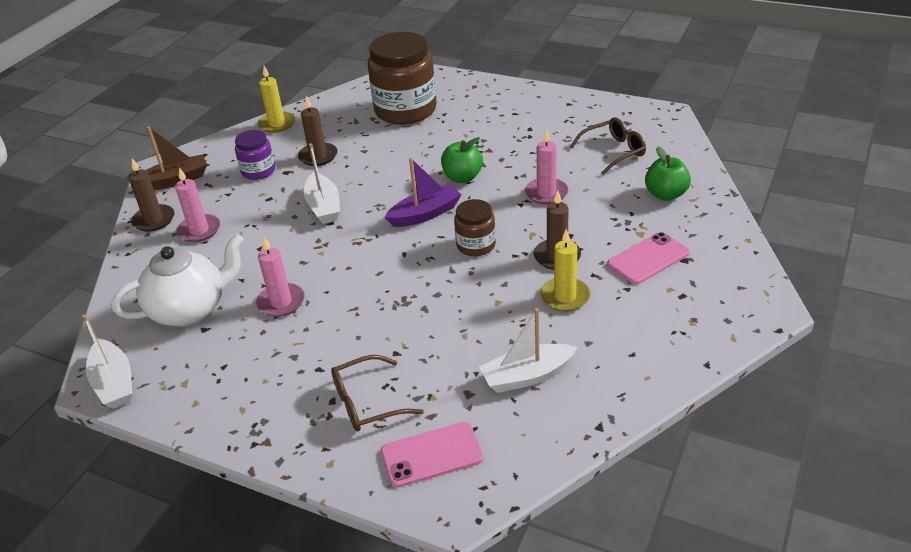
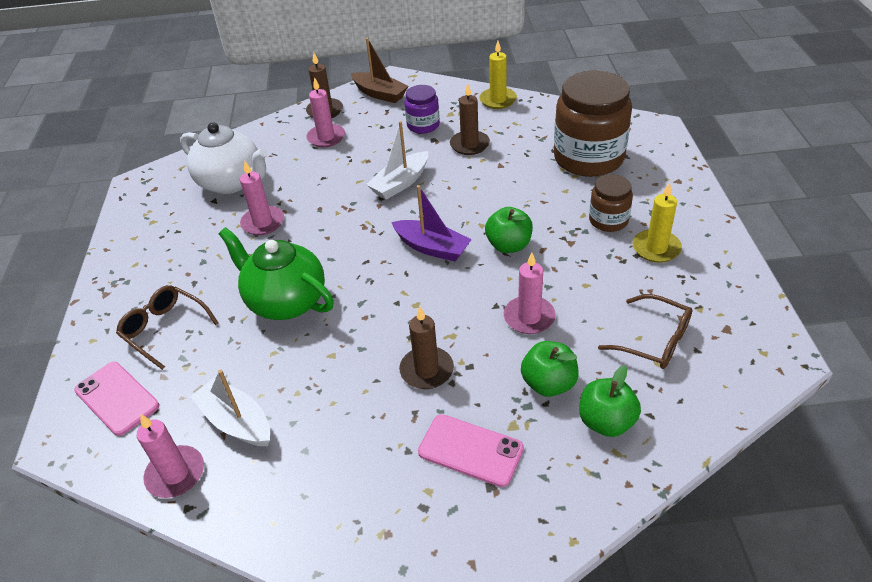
camera: 60 degrees right, 5 degrees up
white boat [82,314,132,409] -> none
brown jar [454,199,496,256] -> brown jar moved to [589,175,633,232]
yellow candle [540,229,590,311] -> yellow candle moved to [633,182,682,263]
none -> pink candle [137,414,204,498]
none -> green teapot [219,227,334,320]
none -> green apple [521,341,579,397]

